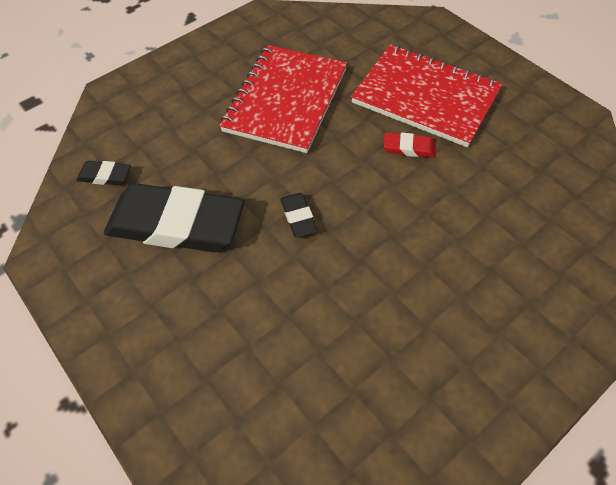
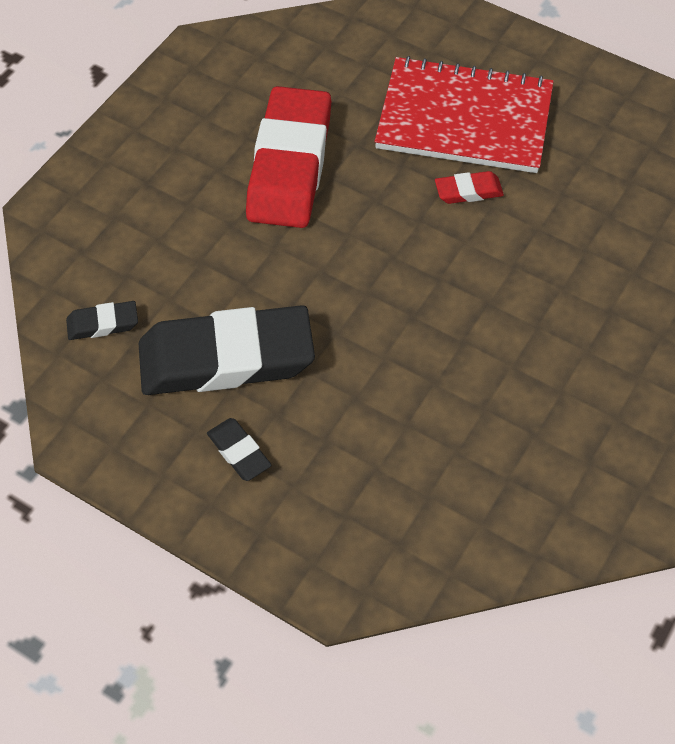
camera: 20 degrees left, 0 degrees up
red notebook [219,45,347,153] -> red eraser [246,86,331,228]
black eraser [280,193,318,238] -> black eraser moved to [207,418,272,481]

